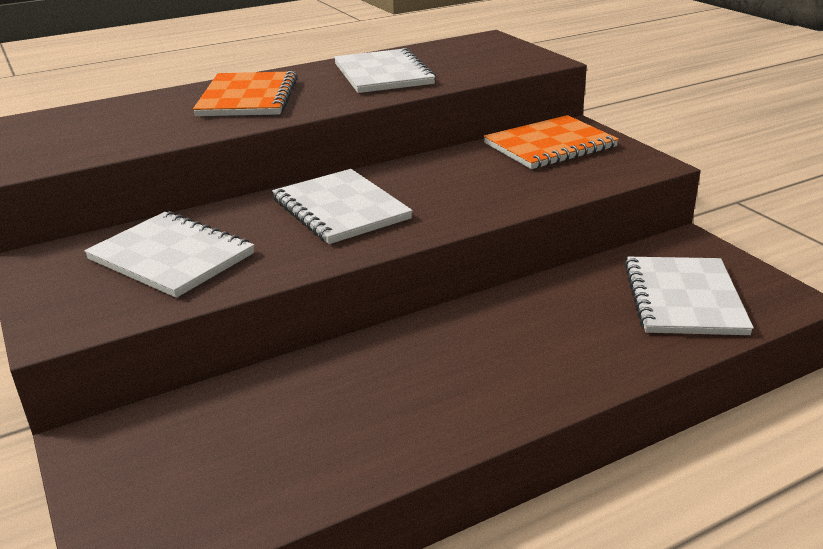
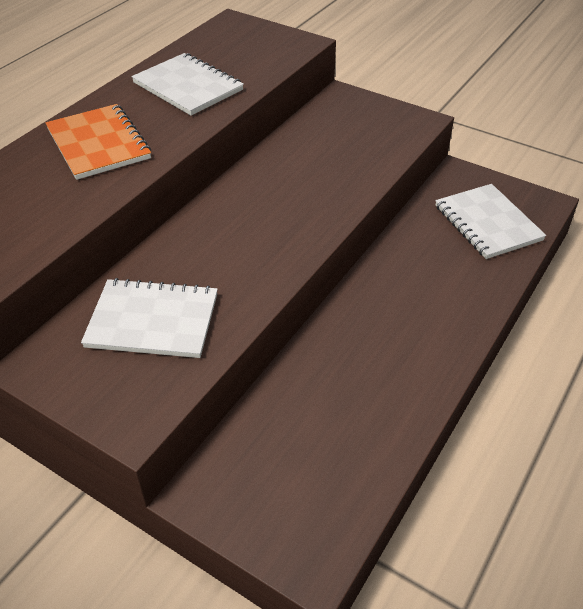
camera: 30 degrees left, 15 degrees up
white notebook [272,169,413,244] -> none
orange notebook [483,115,619,169] -> none

